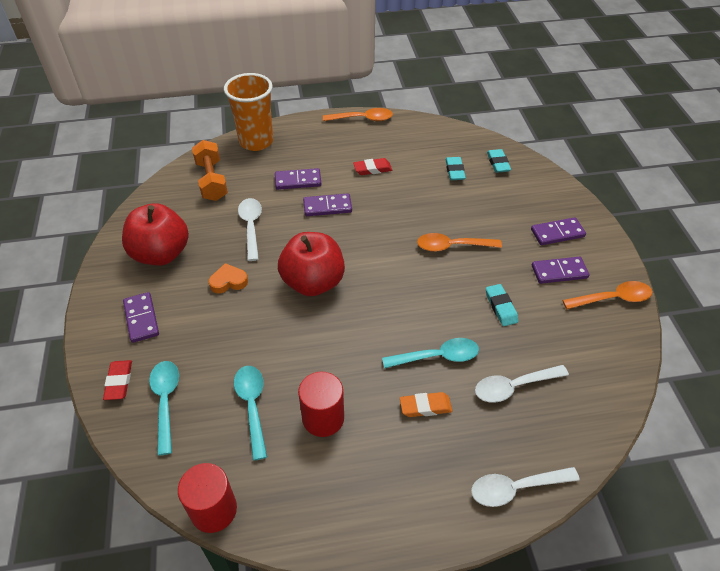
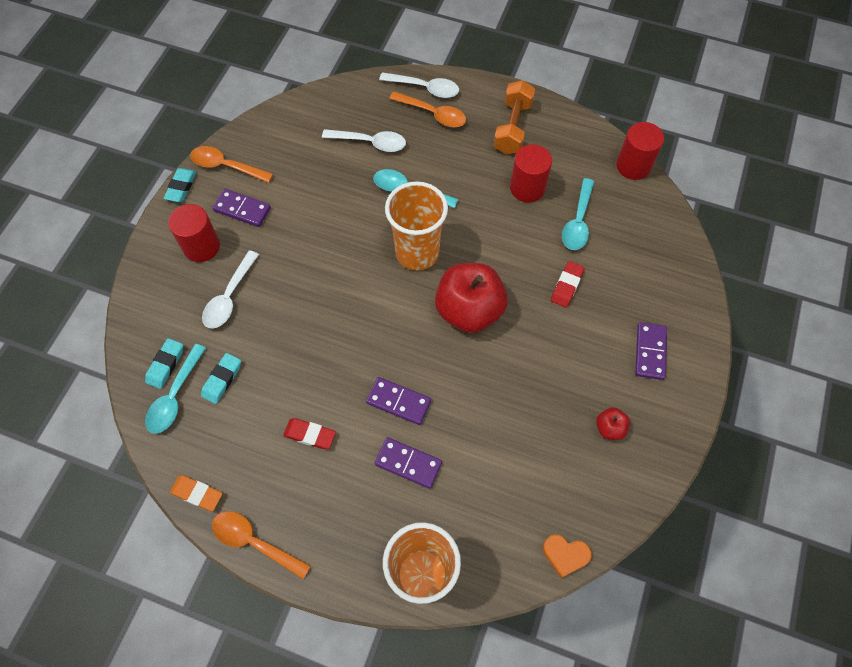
camera: 150 degrees left, 15 degrees up
red eraser [103,360,132,400] -> red eraser moved to [551,261,585,308]
red apple [122,203,189,266] -> red apple [596,407,630,440], size x0.44
turquoise spoon [149,361,179,456] -> turquoise spoon moved to [145,344,206,434]
orange dumbbell [192,140,228,201] -> orange dumbbell moved to [493,80,535,154]
orange heart [209,263,248,293] -> orange heart moved to [543,535,591,578]
white spoon [238,198,262,261] -> white spoon moved to [202,250,259,329]
orange eraser [400,392,452,417] -> orange eraser moved to [170,475,223,511]
orange spoon [417,233,502,252] -> orange spoon moved to [389,92,466,127]
turquoise eraser [486,284,518,326] -> turquoise eraser moved to [164,168,196,202]
purple domino [531,217,586,245] -> red cylinder [168,204,220,262]
none -> orange cup [385,181,448,270]

